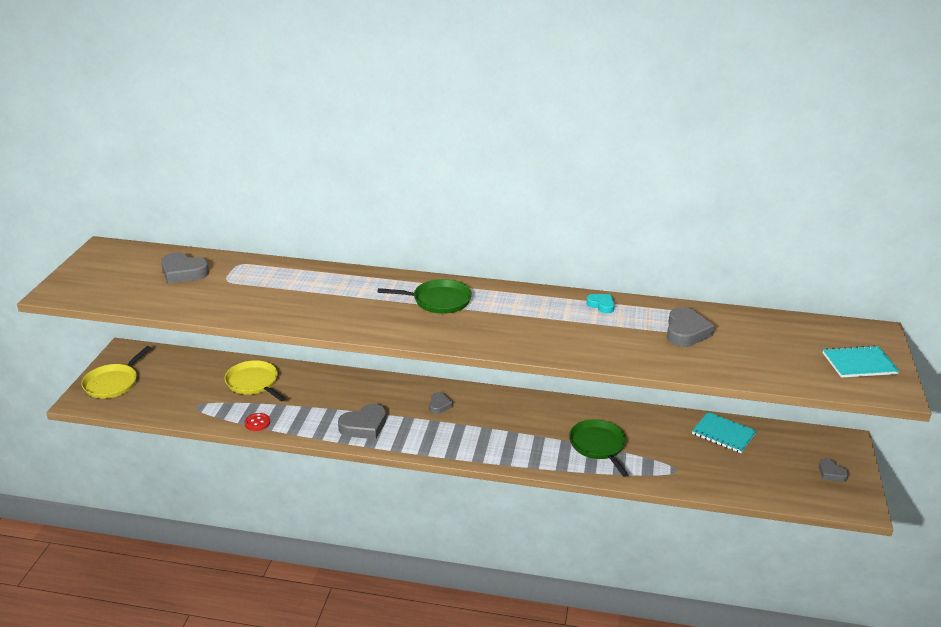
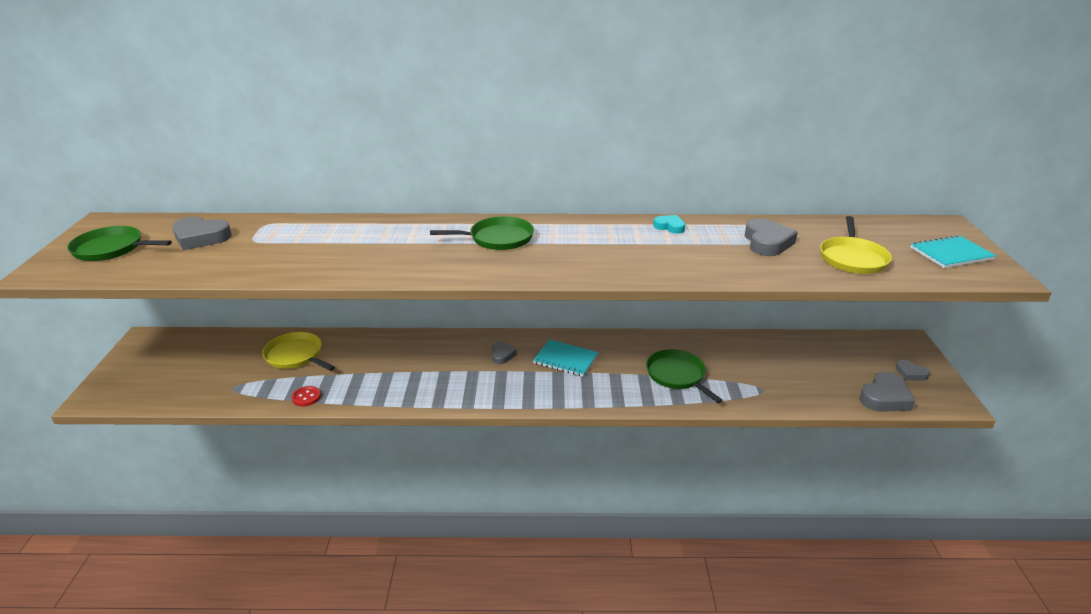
camera: 10 degrees left, 0 degrees up
yellow pan [81,346,151,399] -> yellow pan moved to [820,216,892,274]
grey heart [338,404,386,439] -> grey heart moved to [859,372,915,412]
turquoise notebook [692,412,757,453] -> turquoise notebook moved to [533,339,598,377]
none -> green pan [67,226,172,261]

